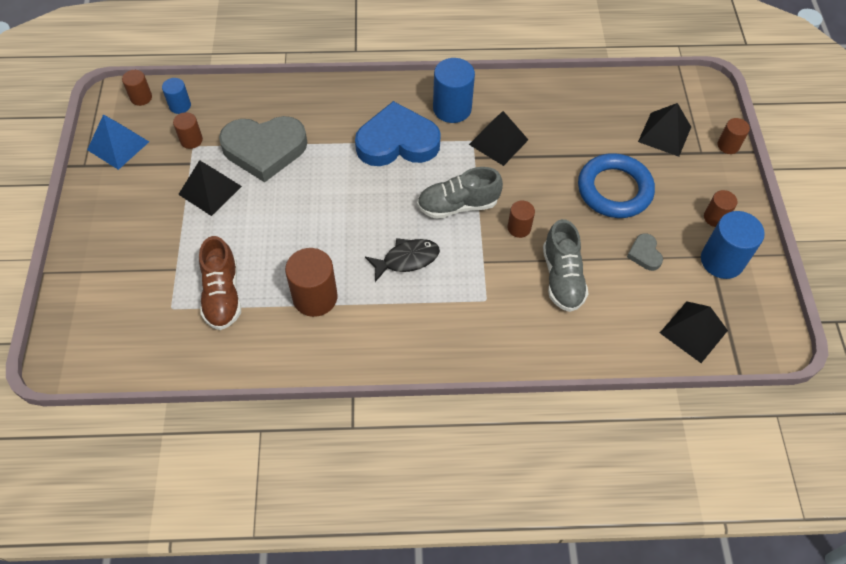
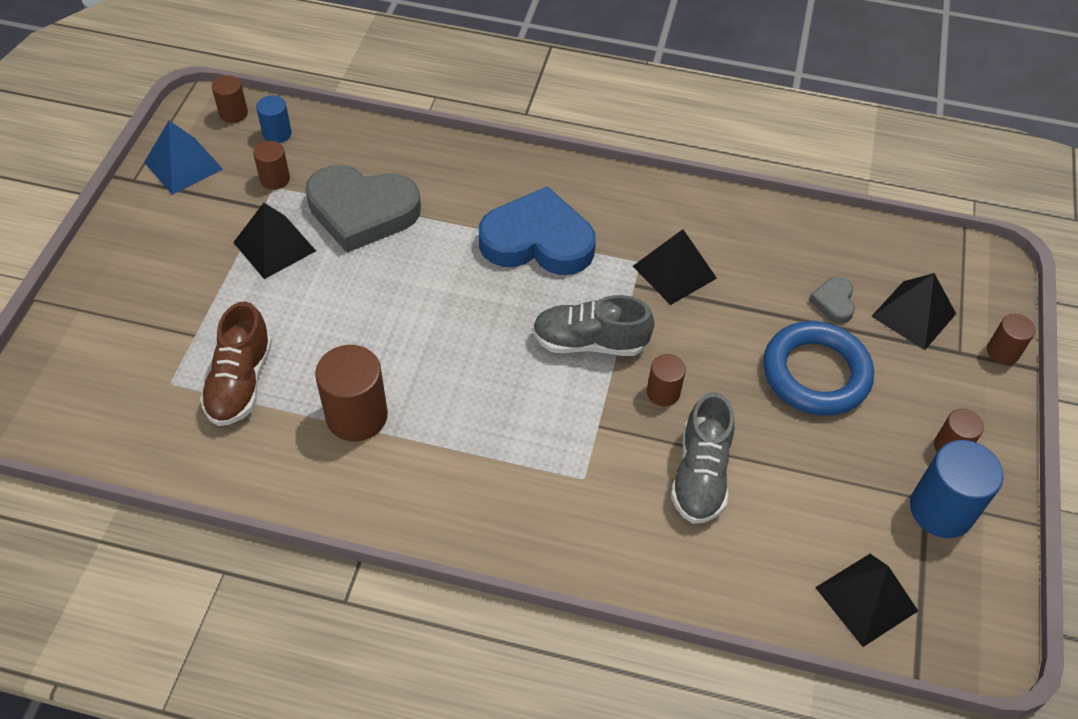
camera: 15 degrees right, 5 degrees down
black fish [365,238,440,282] -> none
blue cylinder [433,58,475,123] -> none
grey heart [627,233,663,271] -> grey heart moved to [809,277,855,324]

